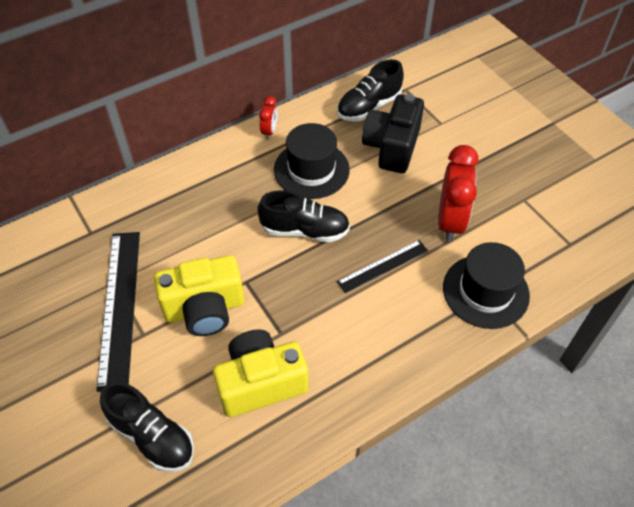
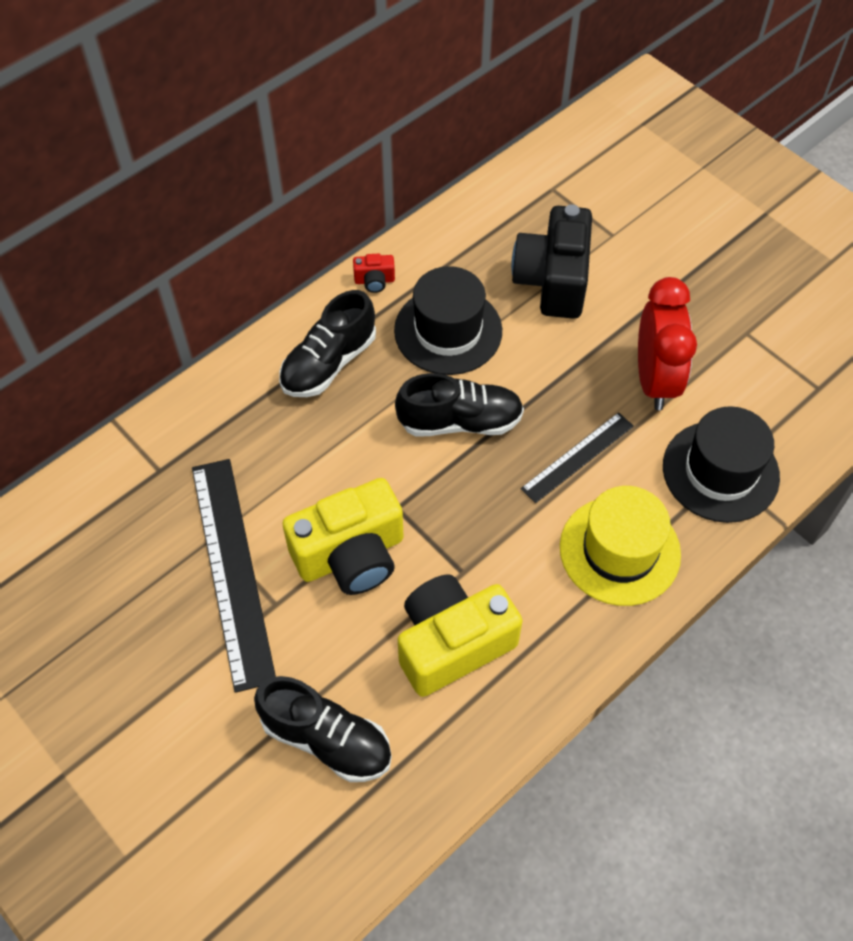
camera: 10 degrees left, 5 degrees up
red clock [259,96,278,140] -> red camera [353,254,395,293]
black shoe [337,59,404,121] -> black shoe moved to [279,290,376,397]
none -> yellow hat [560,486,681,606]

